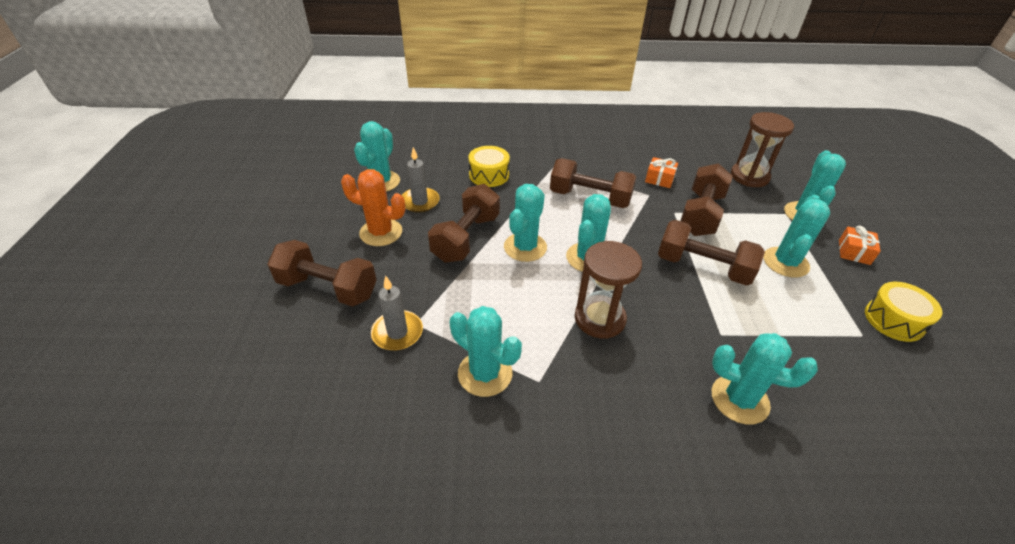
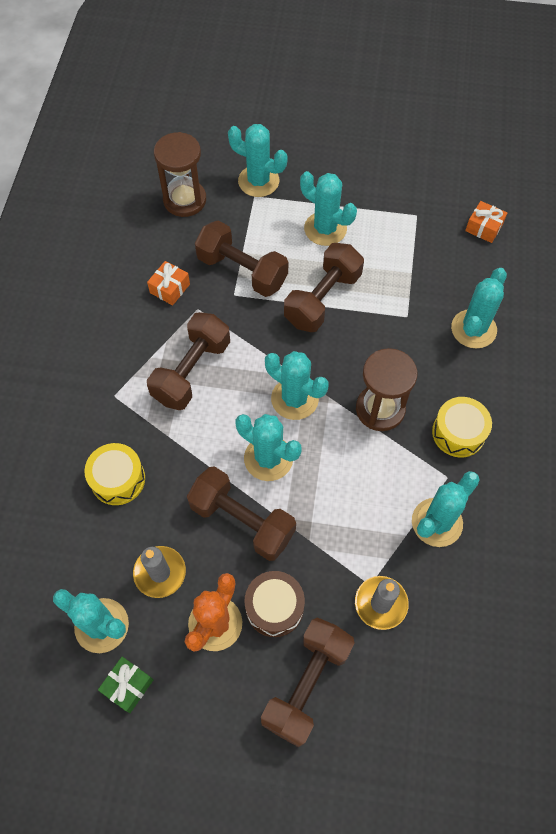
camera: 80 degrees left, 20 degrees up
orange gift [839,226,881,265] -> orange gift moved to [465,201,507,243]
yellow drum [865,282,942,342] -> yellow drum moved to [432,397,492,458]
none -> green gift [98,657,153,713]
none -> brown drum [244,571,305,637]

